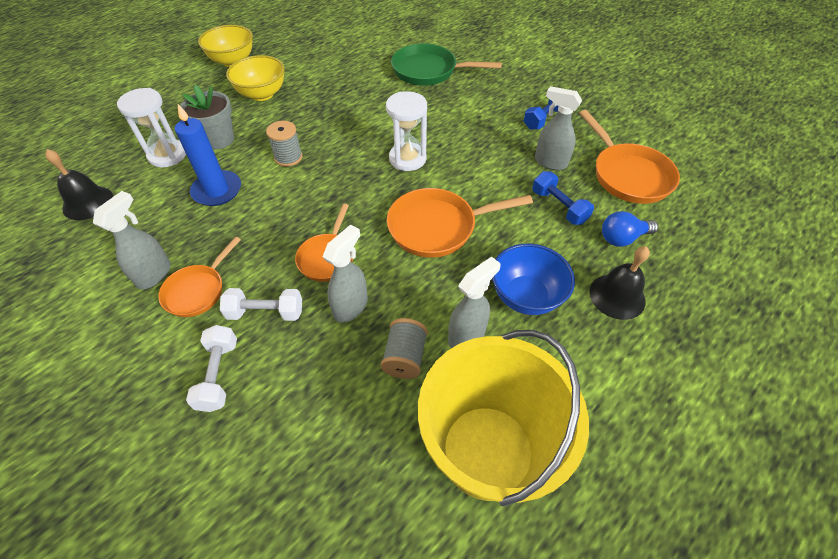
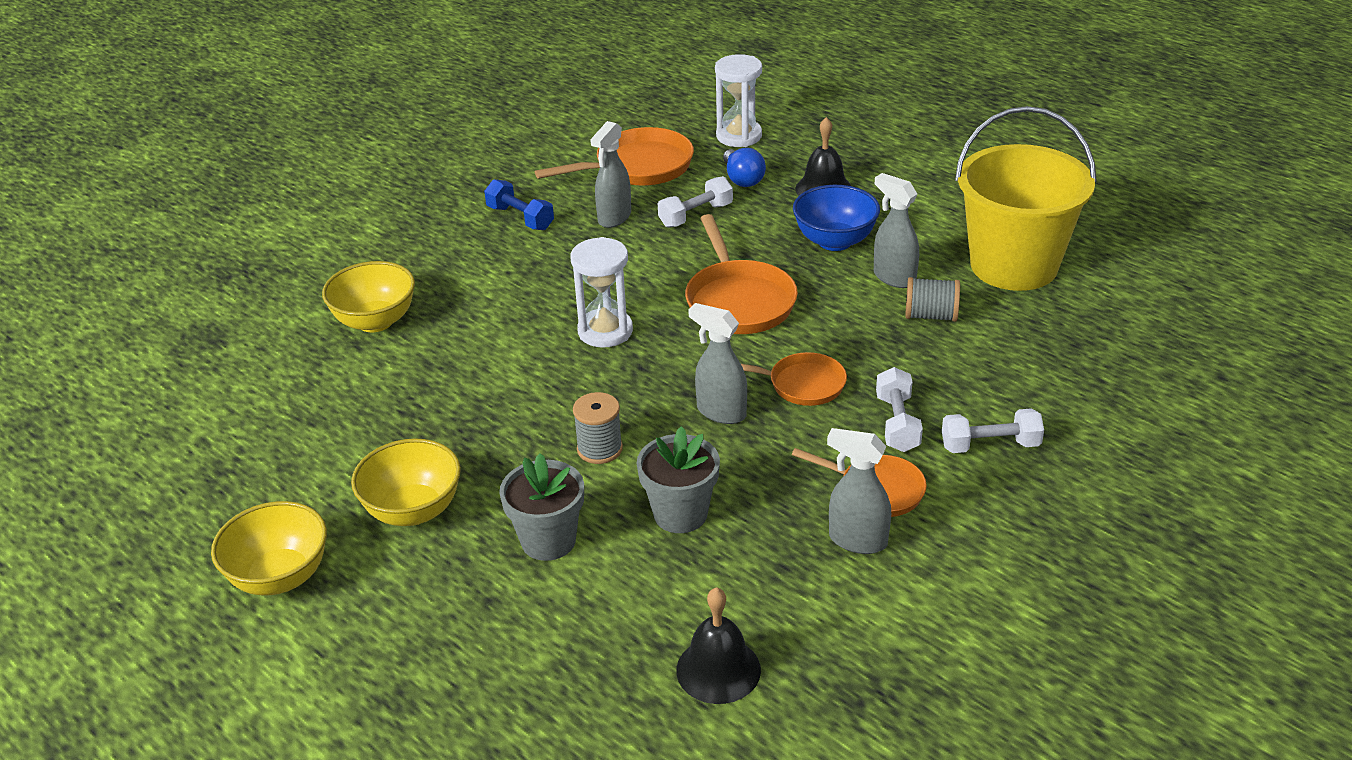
camera: 90 degrees left, 15 degrees down
white hourglass [117,88,186,167] -> white hourglass moved to [715,54,762,147]
blue candle [175,104,241,206] -> grey flower pot [637,426,720,533]
grey spray bottle [323,224,368,323] -> grey spray bottle moved to [688,303,747,424]
green pan [391,44,502,85] -> yellow bowl [322,261,415,332]
blue dumbbell [532,171,594,225] -> white dumbbell [658,176,733,228]

